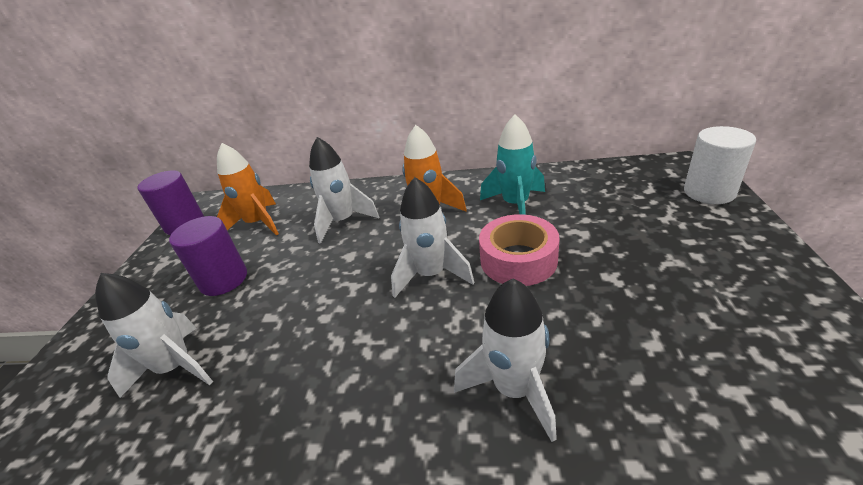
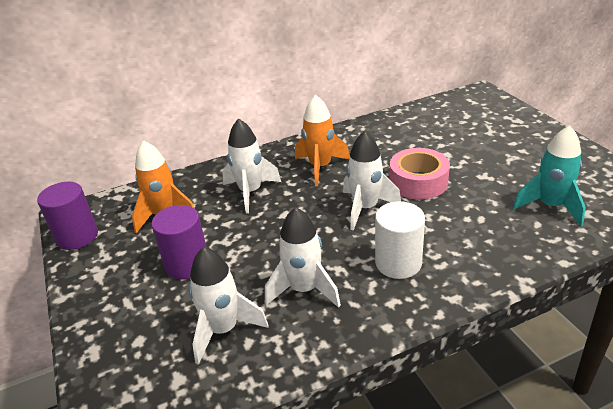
camera: 30 degrees left, 0 degrees up
white rocket [454,279,557,442] -> white rocket moved to [265,207,341,308]
turquoise rocket [480,114,545,215] -> turquoise rocket moved to [513,126,586,226]
white cylinder [684,126,756,204] -> white cylinder moved to [375,201,425,279]

